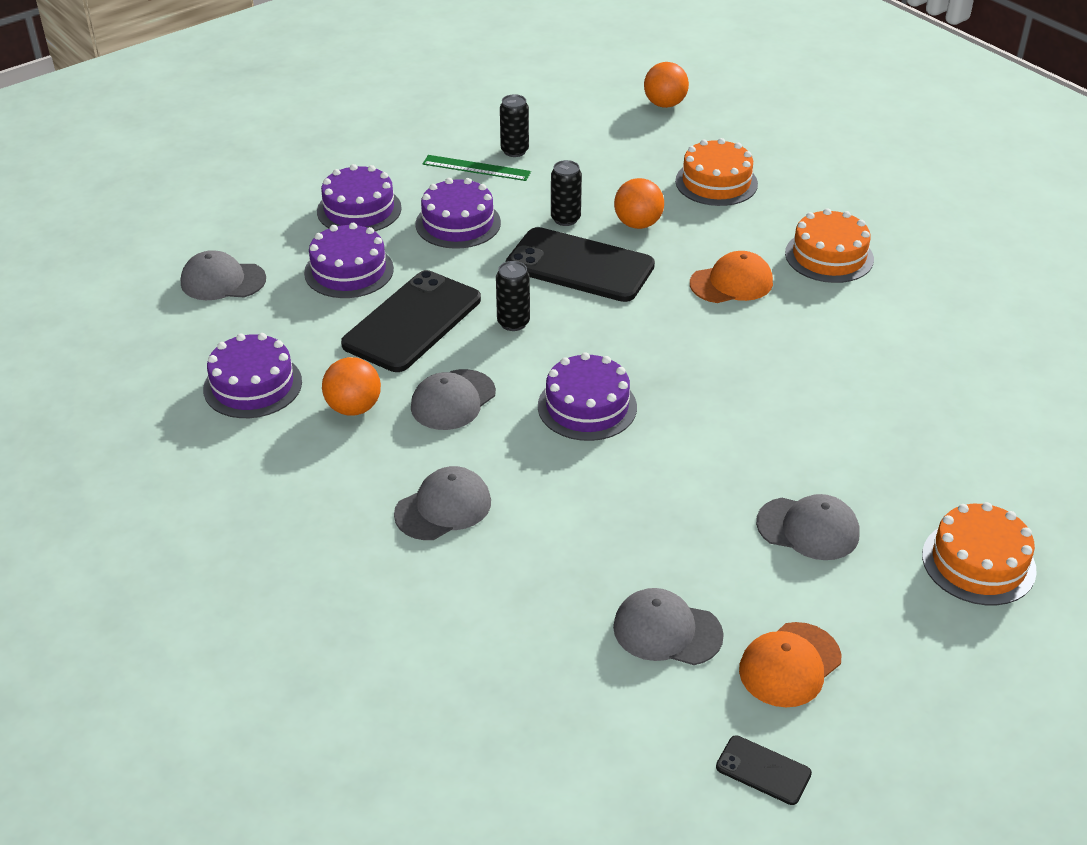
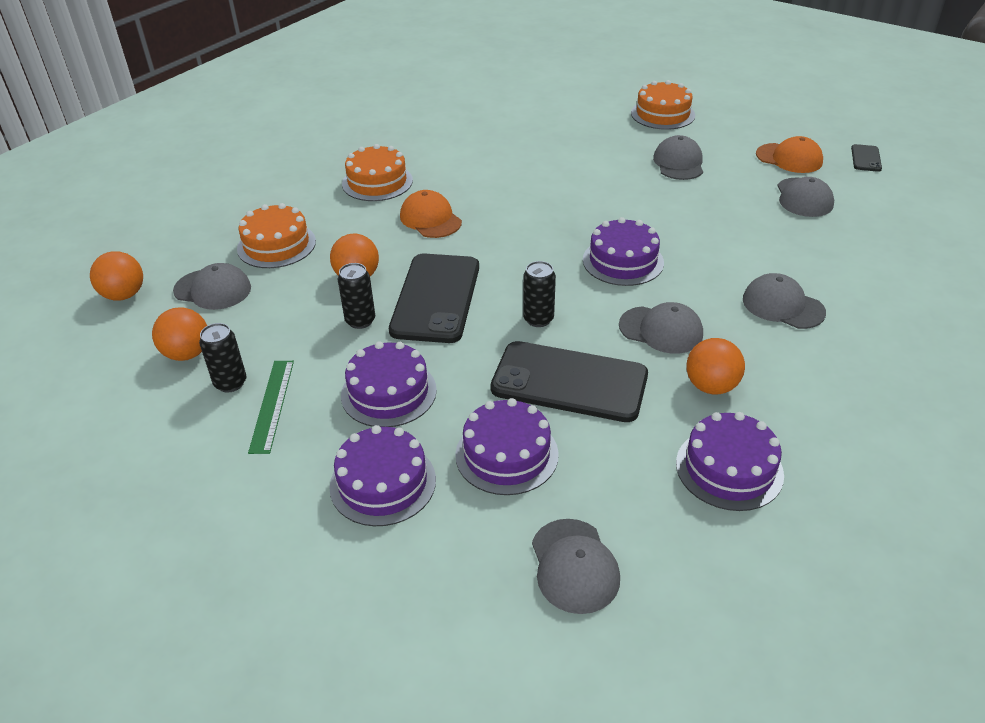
camera: 105 degrees left, 0 degrees up
none -> orange ball [152,307,207,361]
none -> grey cap [173,263,251,310]

